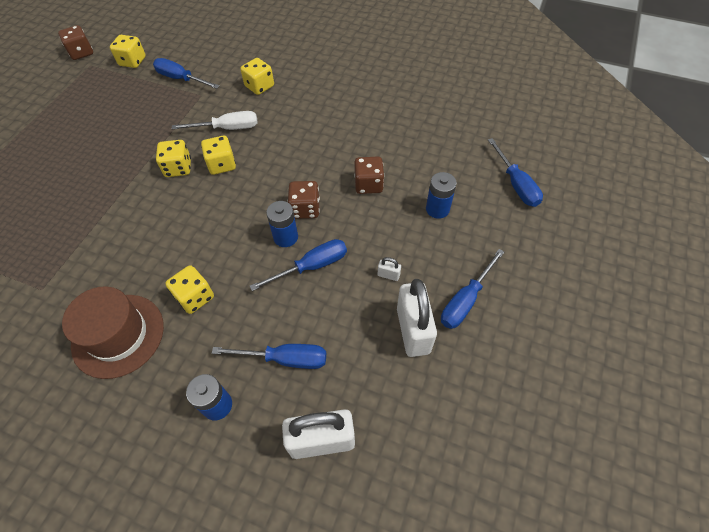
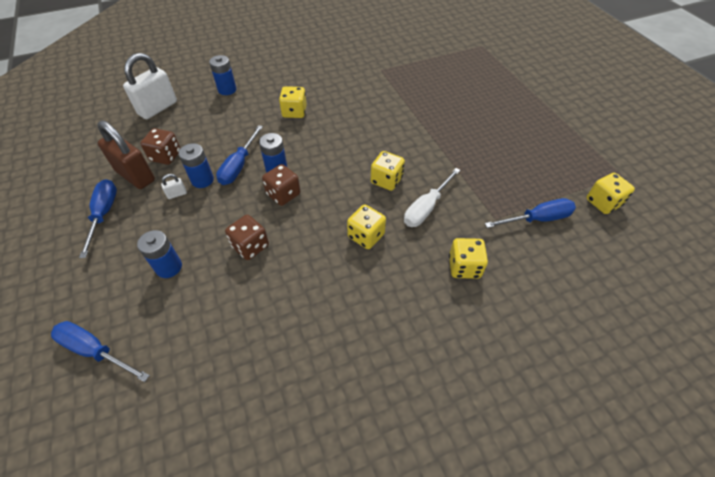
camera: 135 degrees right, 5 degrees down
brown dice [58,25,93,60] -> brown dice moved to [140,128,181,165]
brown hat [62,286,164,379] -> none
yellow dice [156,140,191,177] -> yellow dice moved to [347,205,386,249]
blue screwdriver [212,344,326,369] -> none
white padlock [397,279,437,357] -> brown padlock [97,120,155,189]
none -> blue battery [178,143,214,188]

